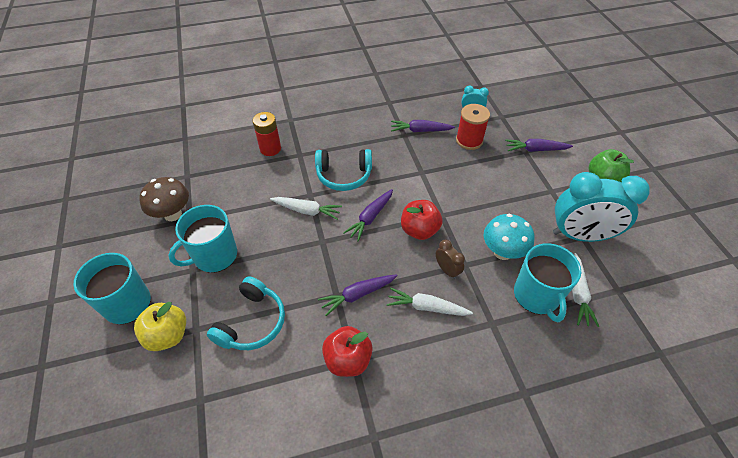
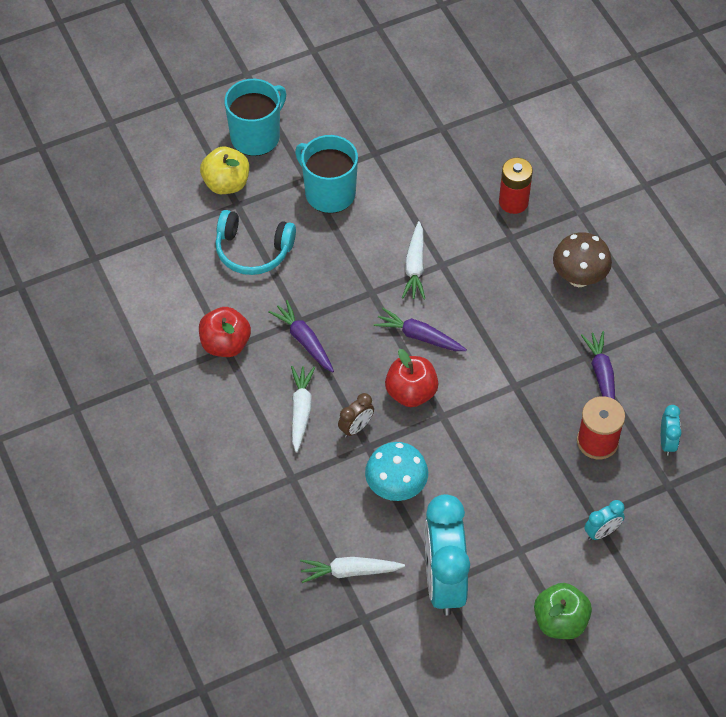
camera: 80 degrees right, 5 degrees up
brown mushroom [139,177,189,221] -> brown mushroom moved to [553,232,612,287]
turquoise headphones [315,149,372,191] -> none
purple carrot [505,139,573,152] -> turquoise clock [584,500,625,540]
turquoise mug [514,243,581,322] -> none

